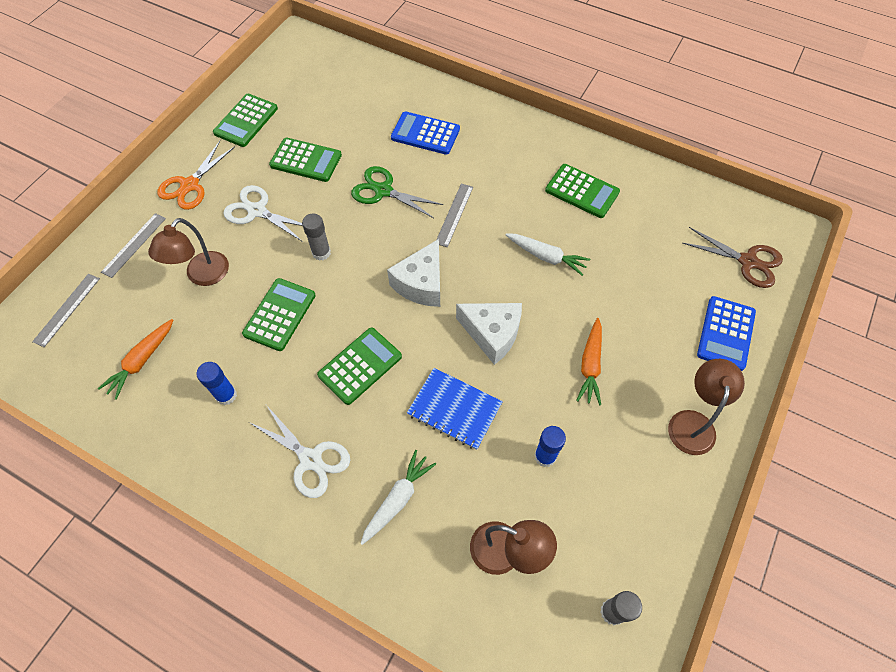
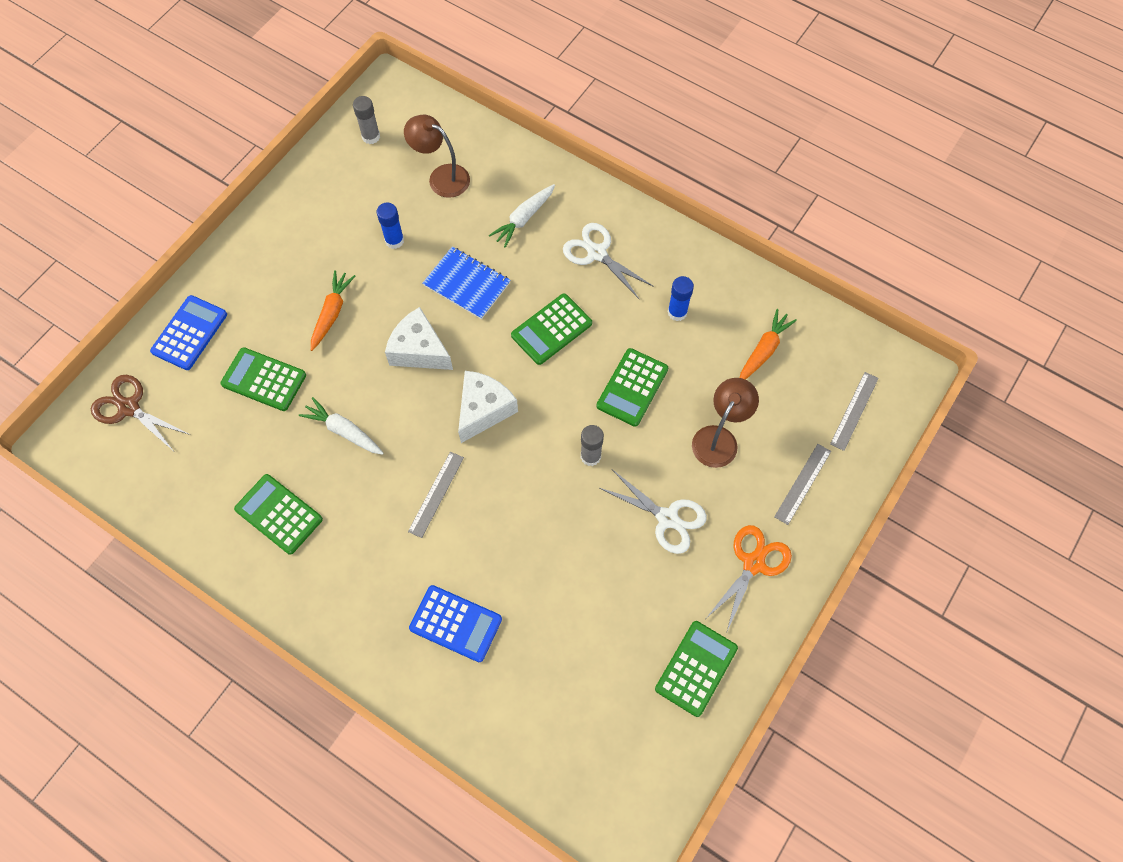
camera: 175 degrees left, 5 degrees up
green calculator [269,138,342,182] -> green calculator moved to [220,347,306,411]
green scissors [351,166,443,218] -> none
brown lamp [668,359,745,455] -> none

